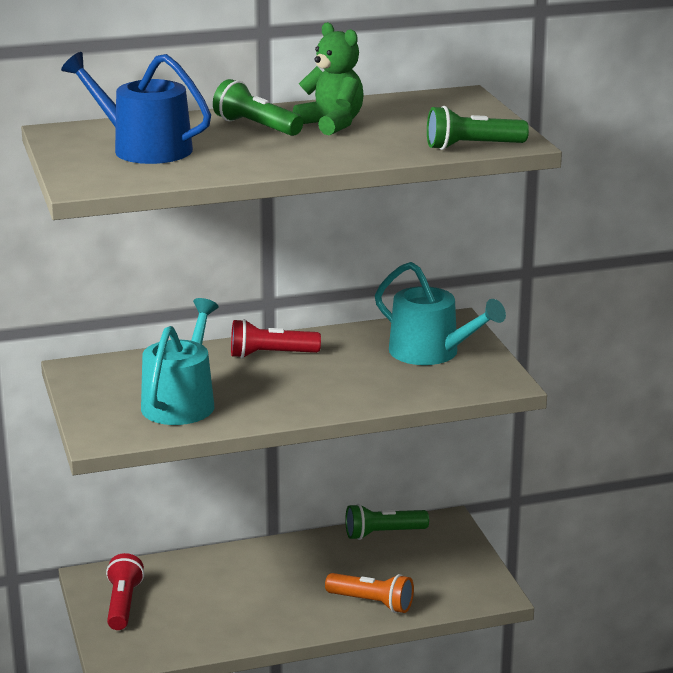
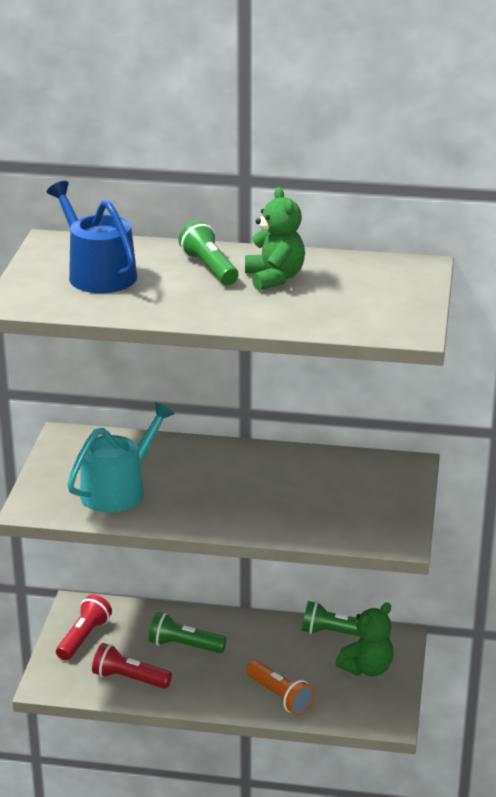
camera: 25 degrees right, 5 degrees up
red flashlight [231,319,321,358] -> red flashlight moved to [92,643,172,689]
turquoise watering can [375,262,506,365] -> none
green flashlight [427,106,529,150] -> green flashlight moved to [149,612,227,653]
none -> green teddy bear [335,603,394,676]

